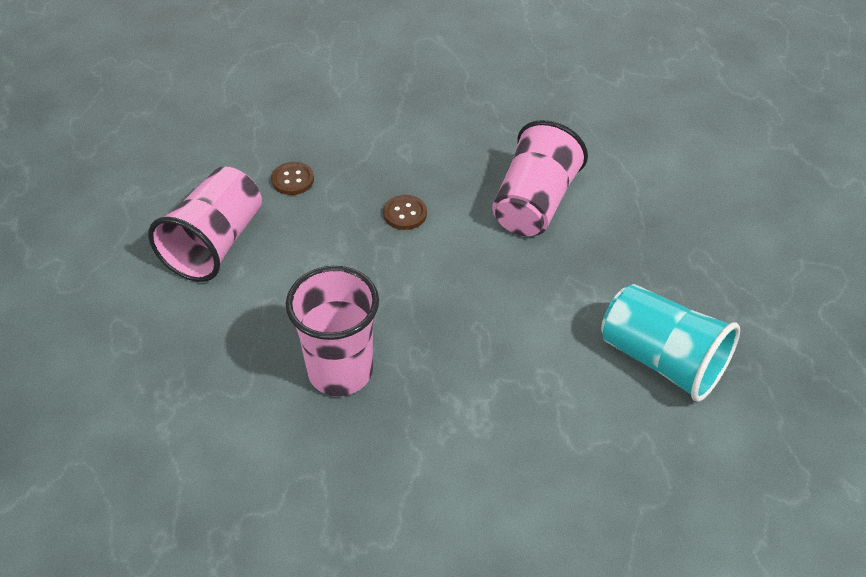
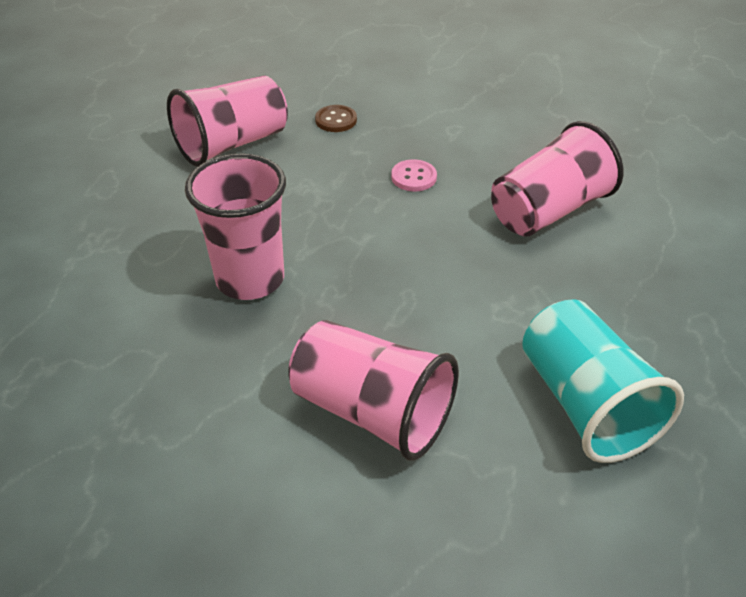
camera: 30 degrees right, 5 degrees down
brown button [383,195,427,230] -> pink button [391,159,437,191]
none -> pink cup [288,320,459,461]

